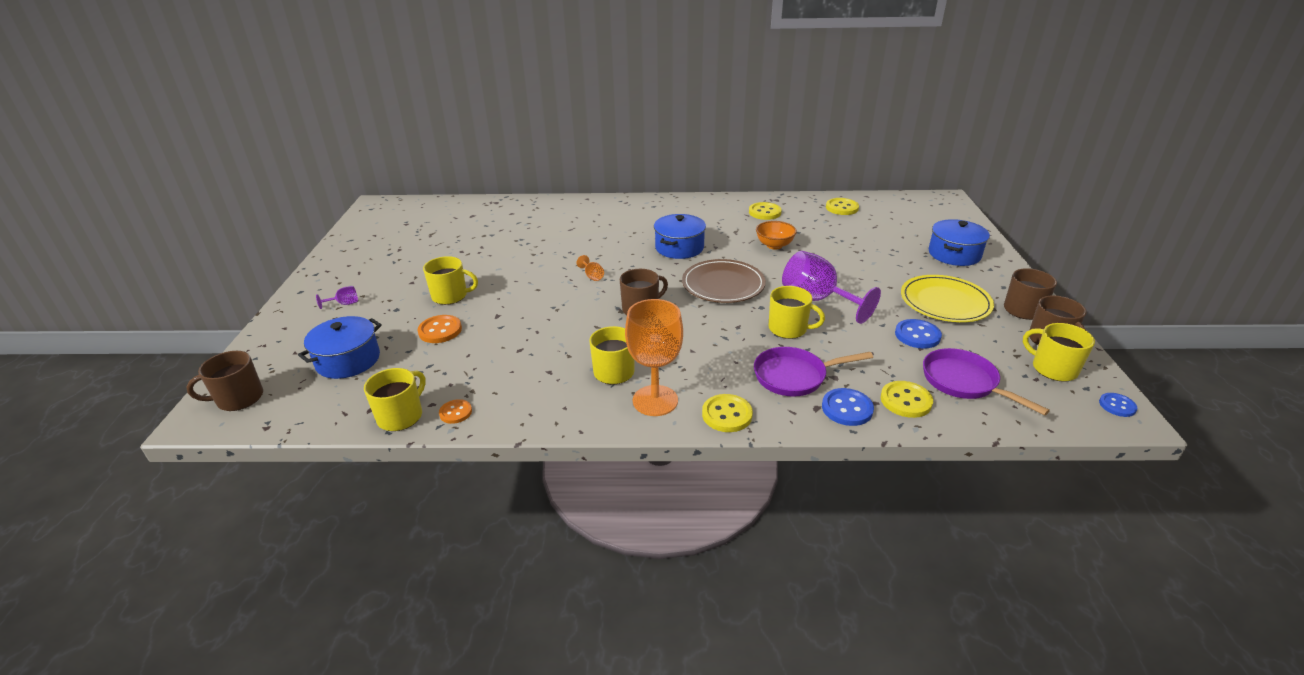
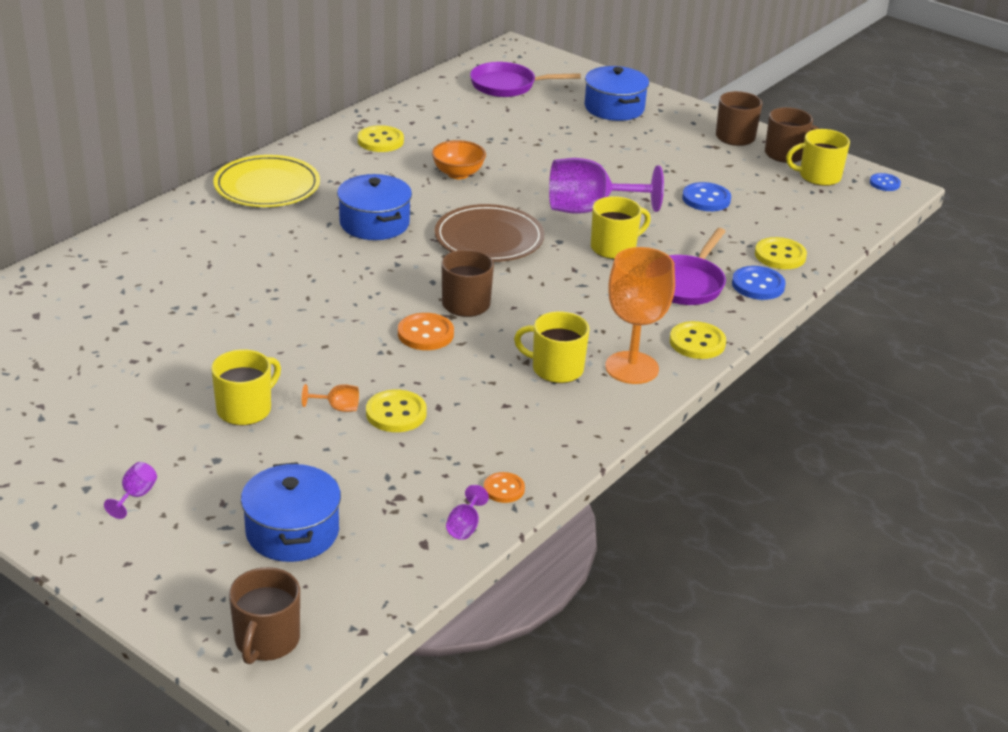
camera: 55 degrees left, 0 degrees up
yellow mug [364,368,426,431] -> purple goblet [446,485,489,540]
orange button [418,315,462,343] -> orange button moved to [398,313,454,350]
orange goblet [577,255,604,281] -> orange goblet moved to [302,384,359,412]
yellow button [826,198,859,215] -> yellow button moved to [366,390,427,432]
yellow plate [901,275,994,322] -> yellow plate moved to [214,155,320,207]
purple pan [923,348,1050,416] -> purple pan moved to [470,62,581,97]

